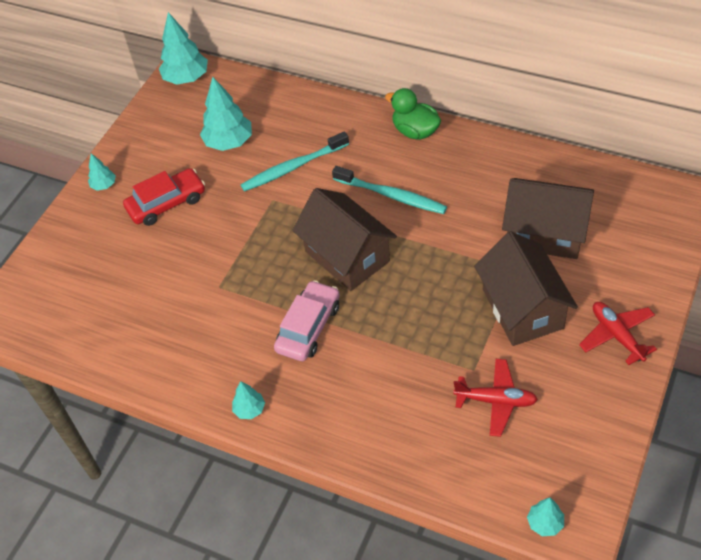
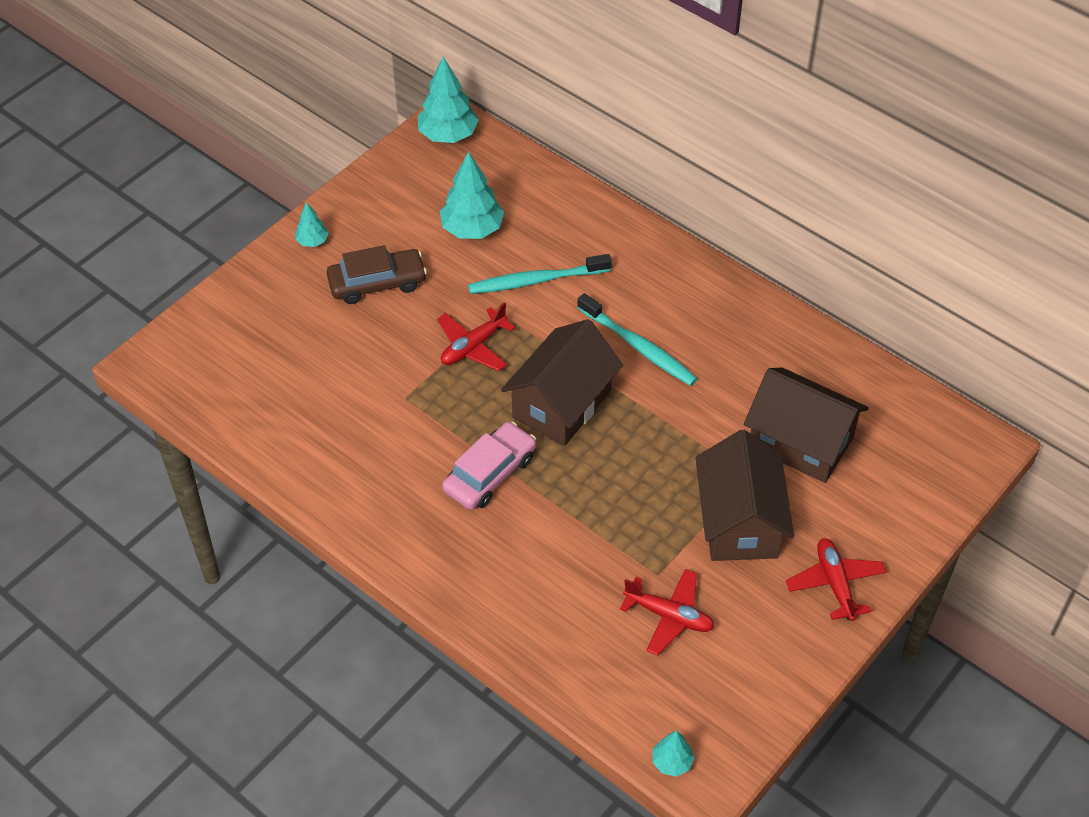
camera: 10 degrees right, 0 degrees up
red car [123,168,205,226] -> brown car [327,245,427,304]
turquoise tree [232,381,265,419] -> none
brown house [292,188,397,291] -> brown house turned 60 degrees clockwise [501,319,623,446]
green duck [385,88,441,140] -> none
none -> red plane [437,302,515,371]

